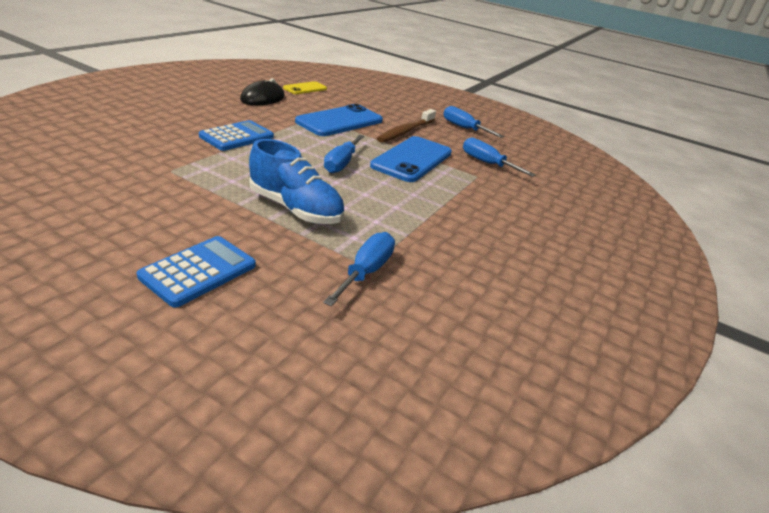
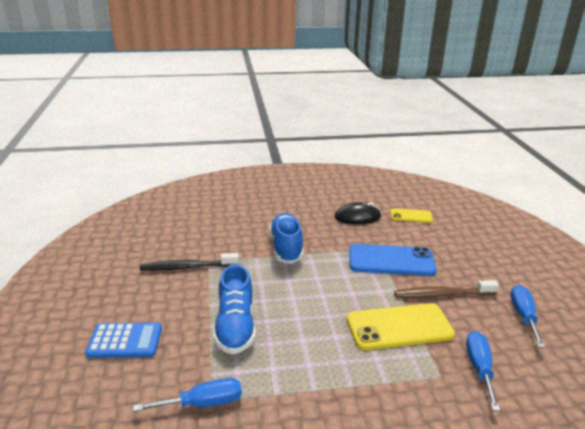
camera: 55 degrees right, 5 degrees down
blue calculator [199,120,274,151] -> blue shoe [270,213,304,264]
blue screwdriver [324,135,364,173] -> none
blue phone [370,136,452,182] -> yellow phone [347,303,455,350]
none -> black toothbrush [140,253,239,271]

